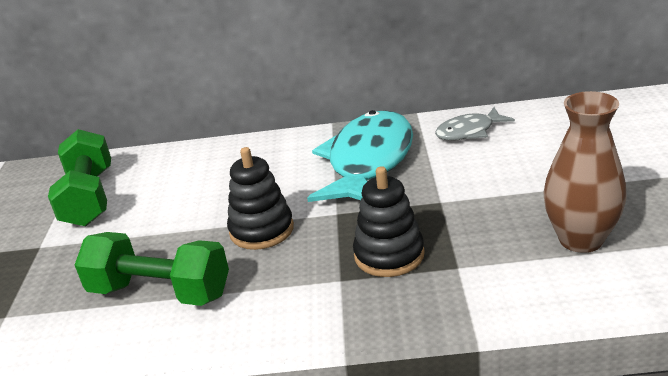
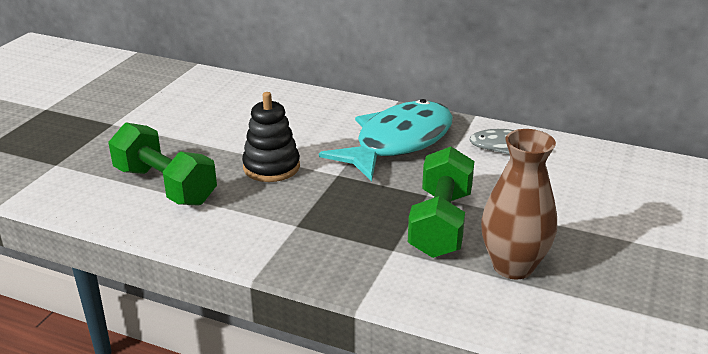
camera: 20 degrees right, 0 degrees up
green dumbbell [48,129,111,226] -> green dumbbell moved to [408,147,475,258]
black stacking toy [353,166,425,277] -> none

